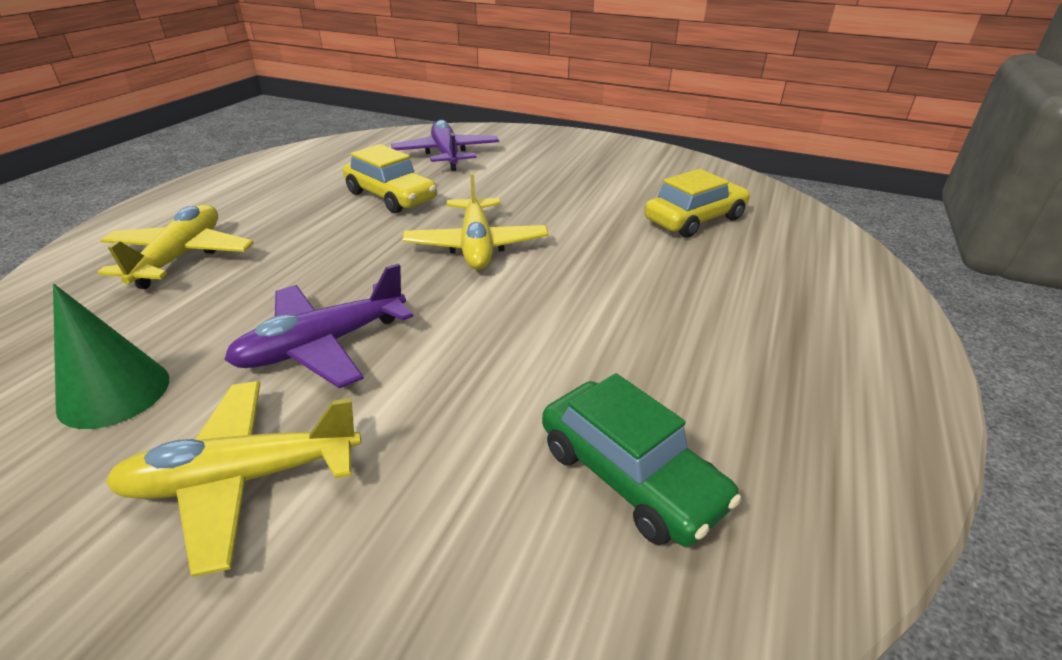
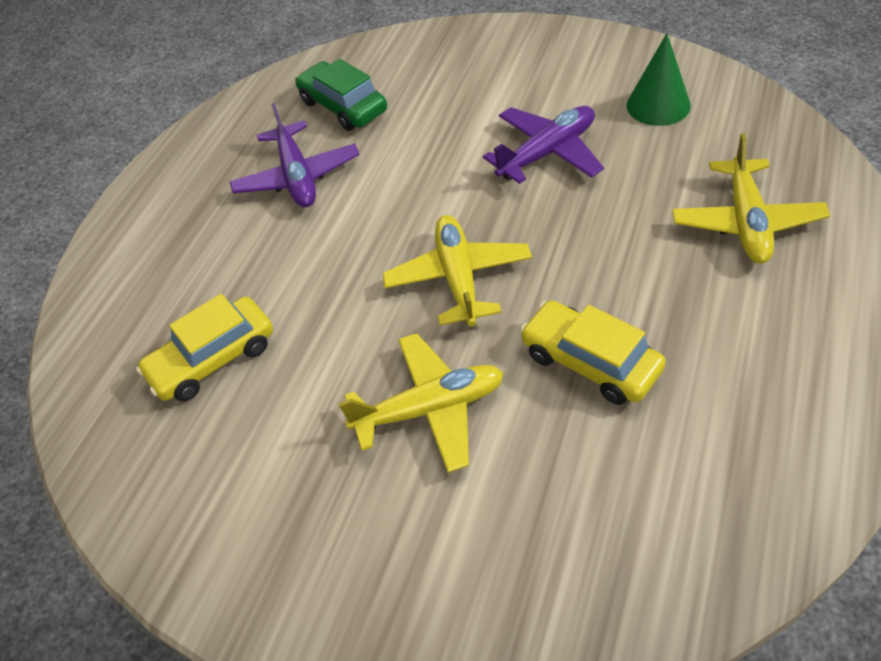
camera: 175 degrees left, 15 degrees up
yellow plane [106,381,361,577] -> yellow plane moved to [339,333,504,473]
purple plane [391,120,499,171] -> purple plane moved to [230,103,360,207]

